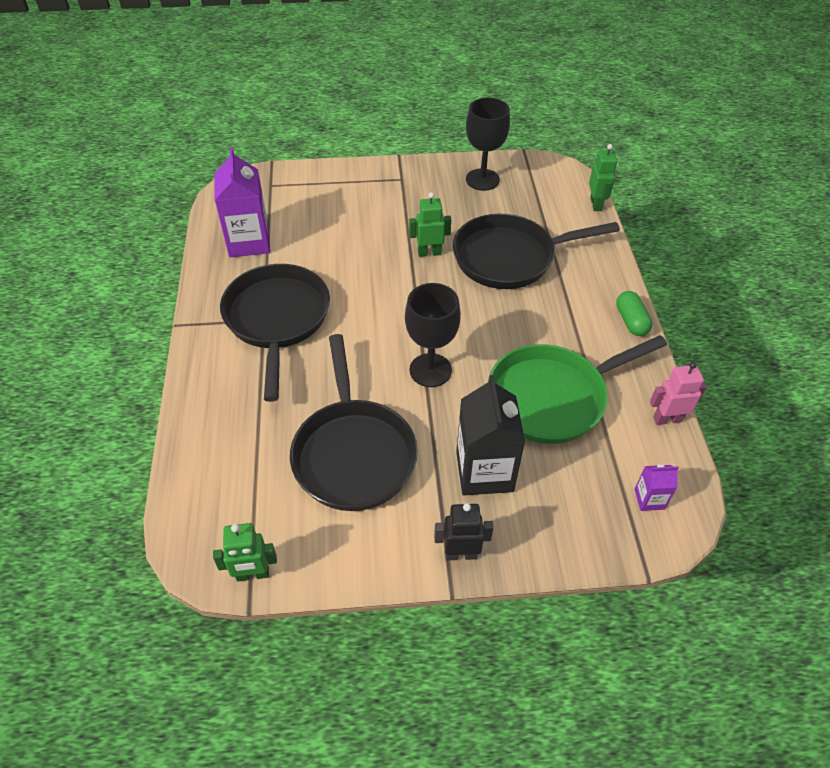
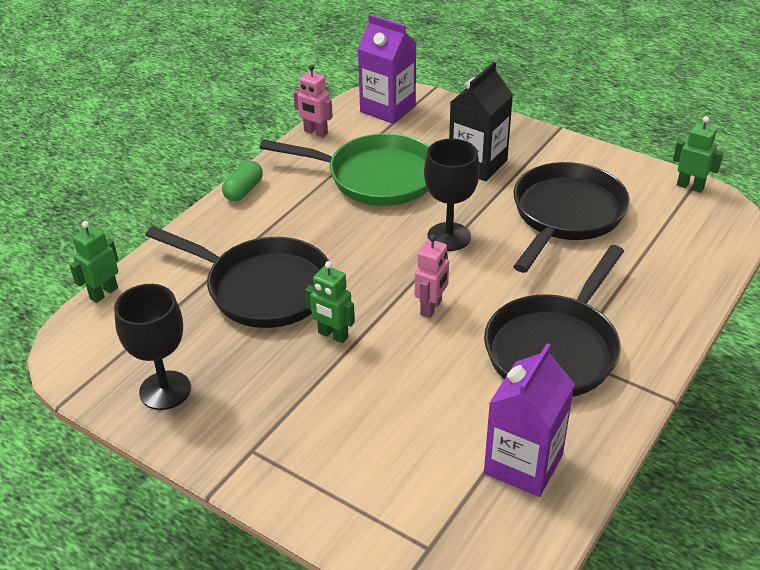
camera: 140 degrees left, 10 degrees down
black robot [434,503,493,560] -> none
purple carton [634,464,679,511] -> purple carton [357,14,416,124], size x2.10
none -> pink robot [415,234,449,318]

